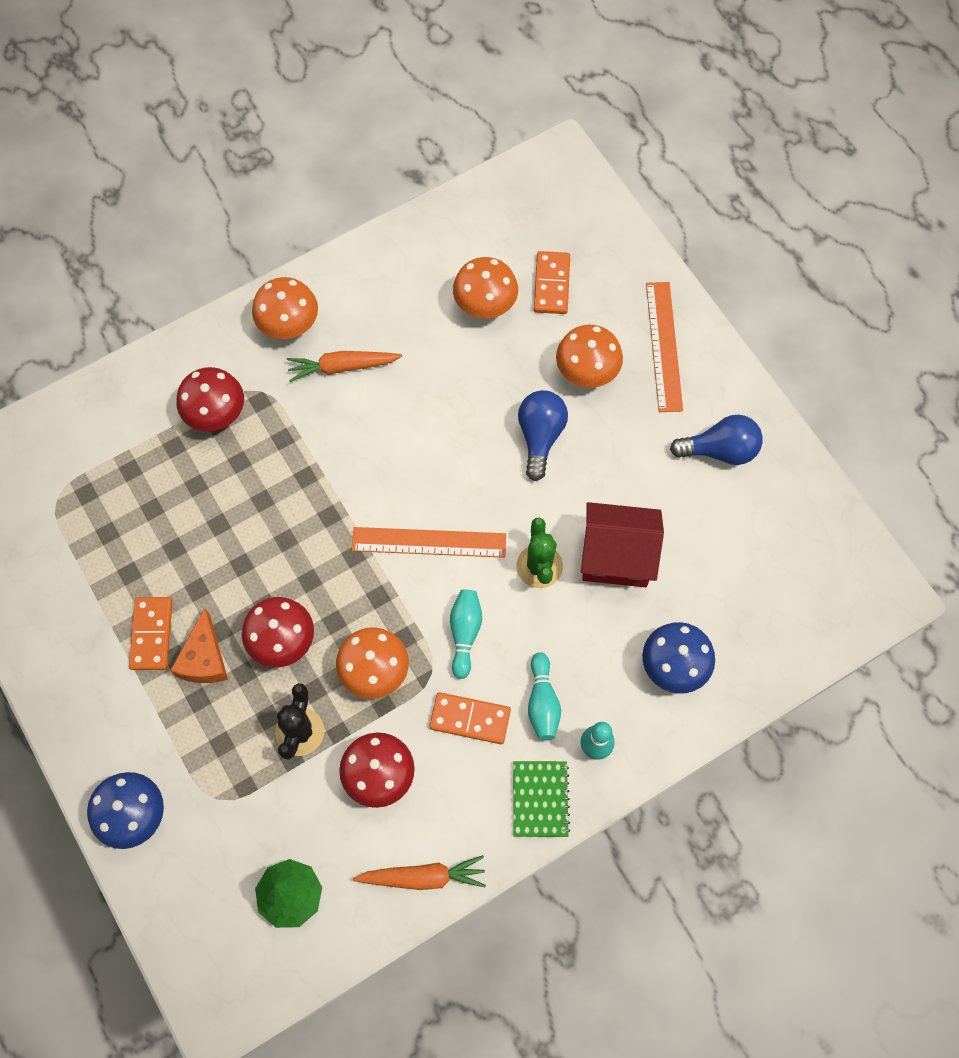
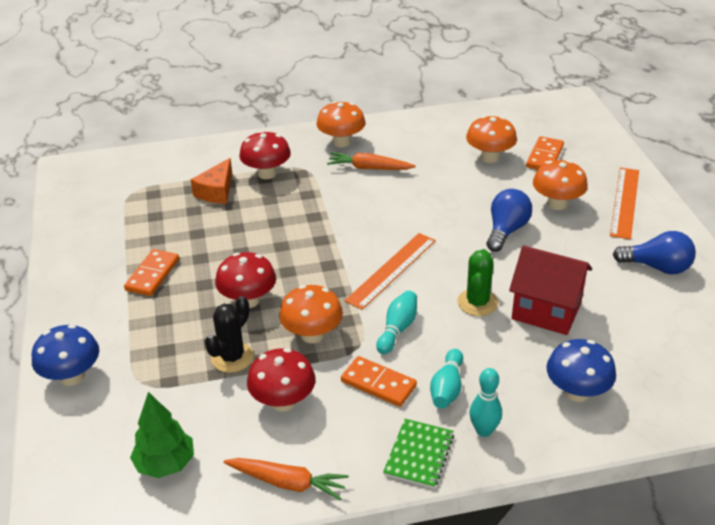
camera: 20 degrees right, 30 degrees down
orange cheese [170,608,228,683] -> orange cheese moved to [191,158,232,204]
orange ruler [352,527,506,558] -> orange ruler turned 75 degrees counterclockwise [345,233,436,310]

